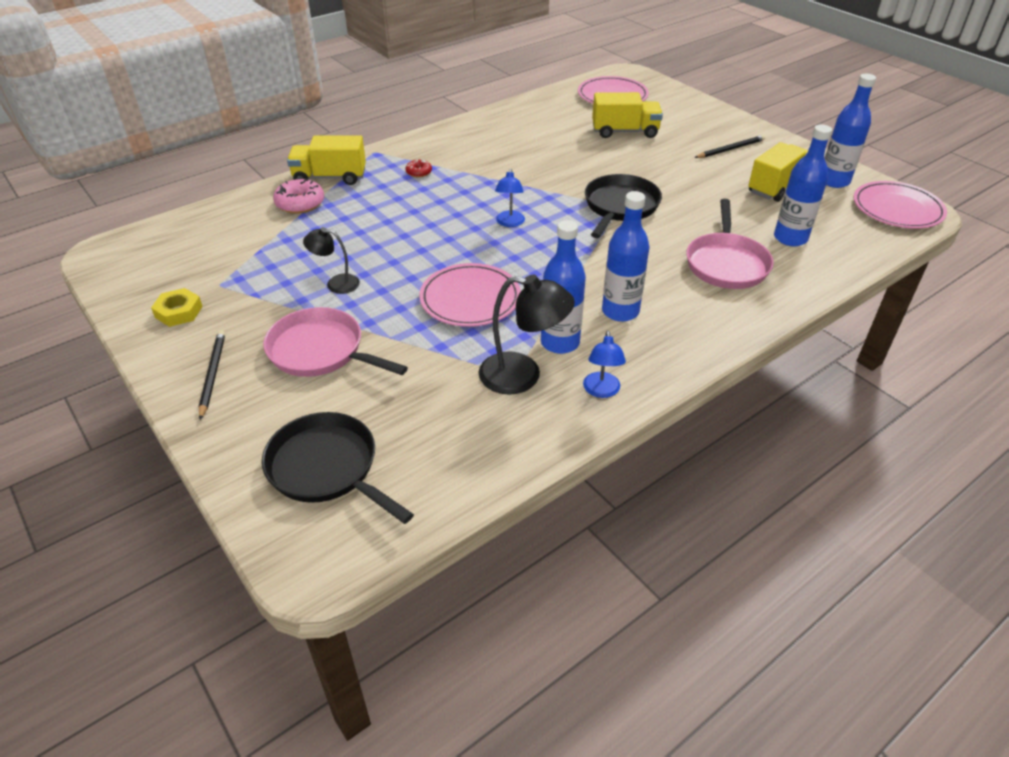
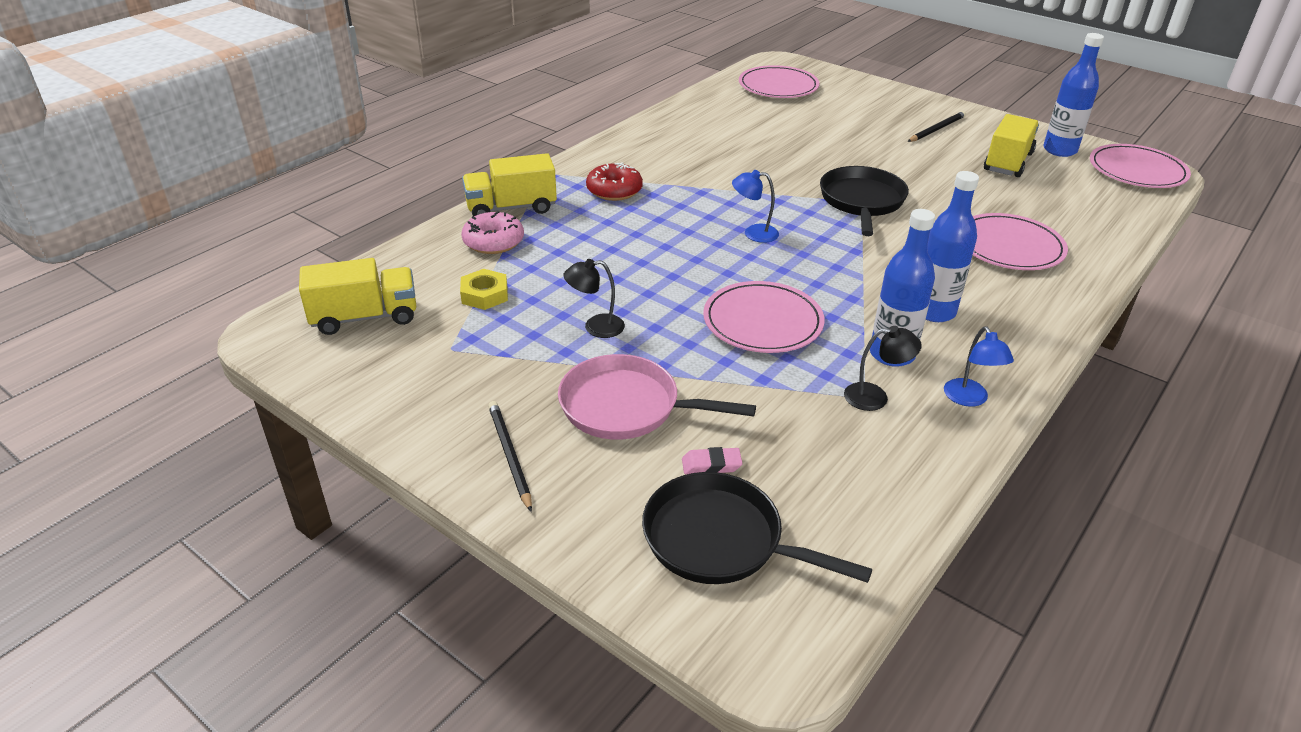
camera: 15 degrees left, 5 degrees down
yellow nut [151,288,203,327] -> yellow nut moved to [460,269,508,310]
red donut [405,159,432,177] -> red donut [586,162,643,201], size x1.78
black lamp [479,275,575,395] -> black lamp [844,326,922,411], size x0.60
blue lamp [495,169,525,227] -> blue lamp turned 105 degrees clockwise [732,170,779,243]
yellow truck [592,92,663,138] -> yellow truck moved to [299,258,416,335]
pink pan [686,199,774,289] -> pink plate [973,213,1068,270]
blue bottle [774,124,832,246] -> none
none -> pink eraser [682,447,743,475]

